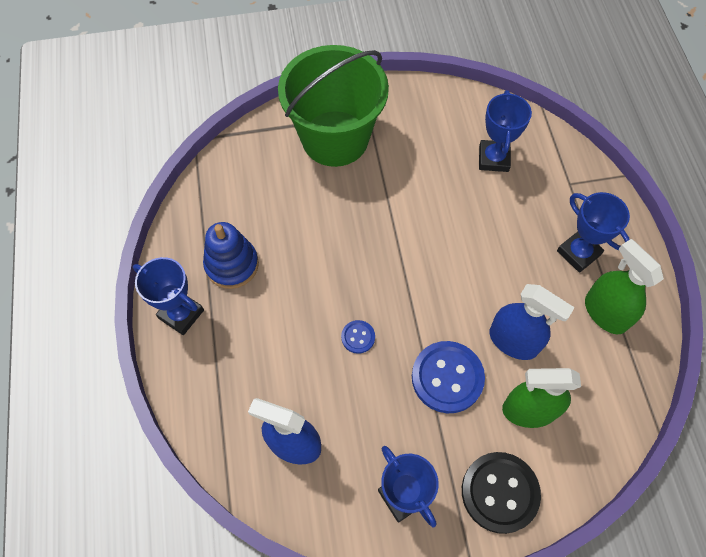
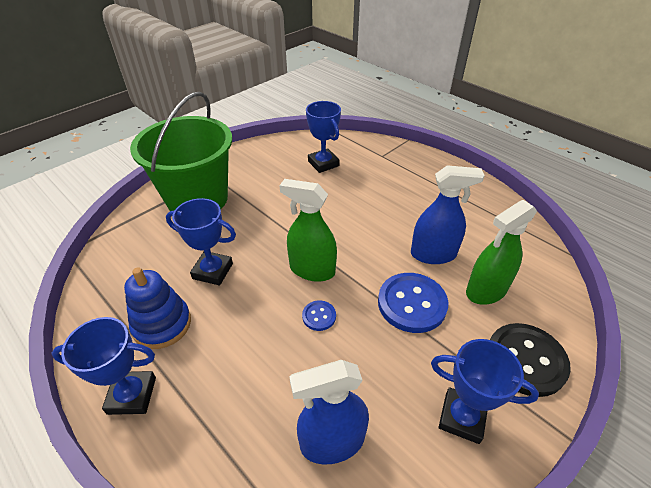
camera: 35 degrees left, 20 degrees down
blue trophy [557,192,630,273] -> blue trophy moved to [166,198,236,285]
green spray bottle [585,239,664,334] -> green spray bottle moved to [279,179,337,282]

